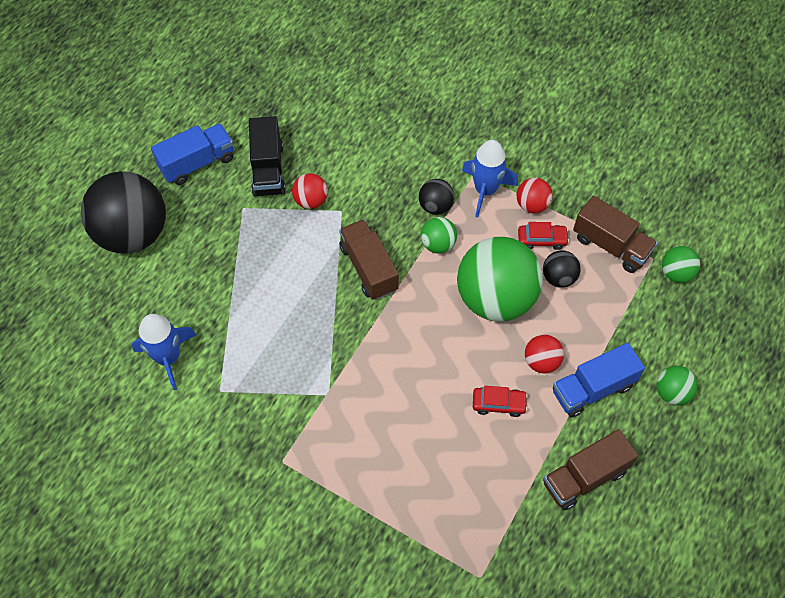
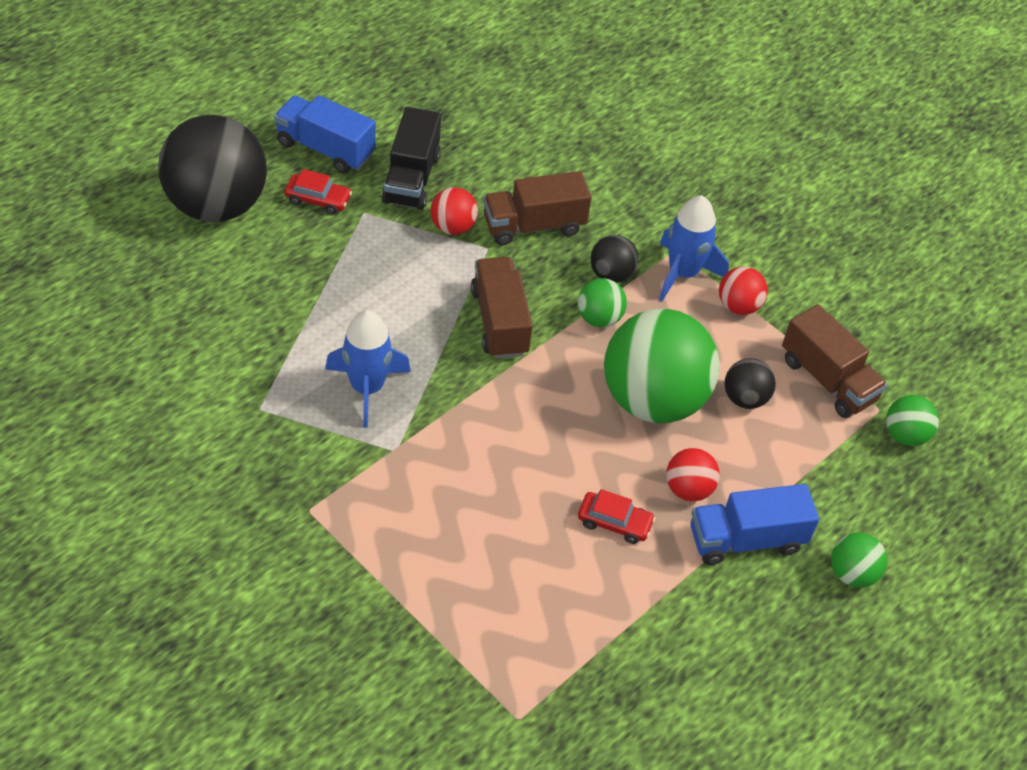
camera: 10 degrees right, 10 degrees down
blue rocket [132,314,196,390] -> blue rocket moved to [325,310,411,428]
blue truck [151,123,233,185] -> blue truck turned 135 degrees counterclockwise [274,95,376,174]
red car [518,222,569,250] -> red car moved to [285,169,352,215]
brown truck [543,429,638,510] -> brown truck moved to [483,171,592,245]

